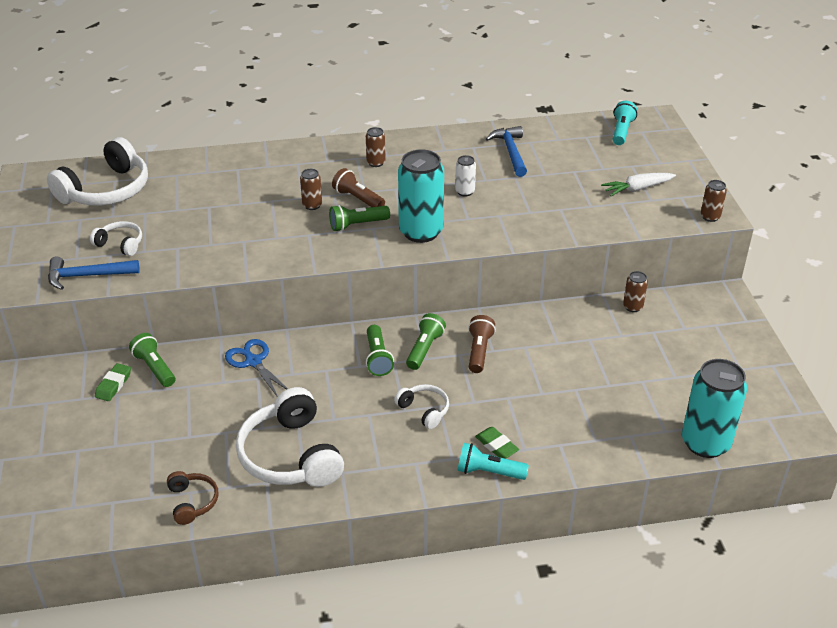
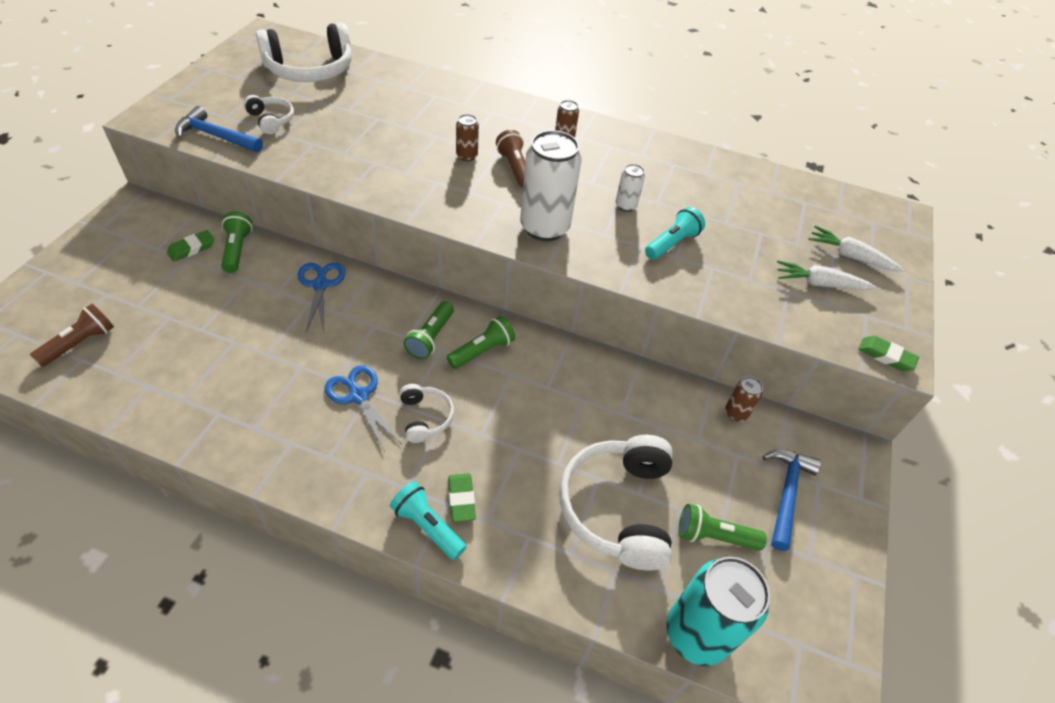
camera: 25 degrees right, 10 degrees up
brown headphones [167,471,219,525] -> none
white headphones [236,387,344,487] -> white headphones moved to [559,435,673,570]
green flashlight [329,205,390,232] -> green flashlight moved to [679,504,767,551]
turquoise can [398,149,444,243] -> white can [520,130,582,241]
brown flashlight [468,315,496,373] -> brown flashlight moved to [30,304,114,367]
blue hammer [486,126,527,177] -> blue hammer moved to [763,450,821,551]
turquoise flashlight [613,101,637,145] -> turquoise flashlight moved to [645,207,705,260]
brown can [701,180,727,222] -> green eraser [858,336,919,371]
none -> blue scissors [325,365,402,452]
none -> white carrot [808,226,904,272]

